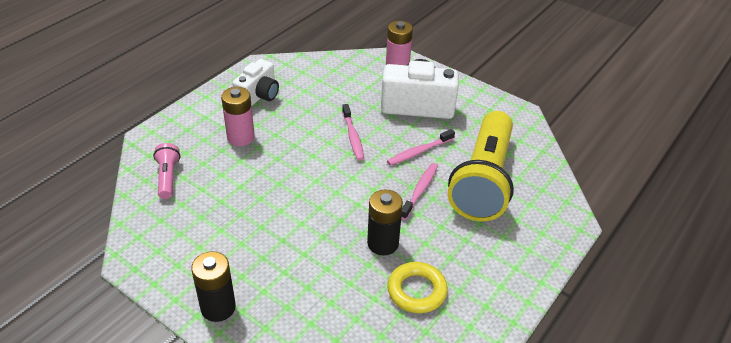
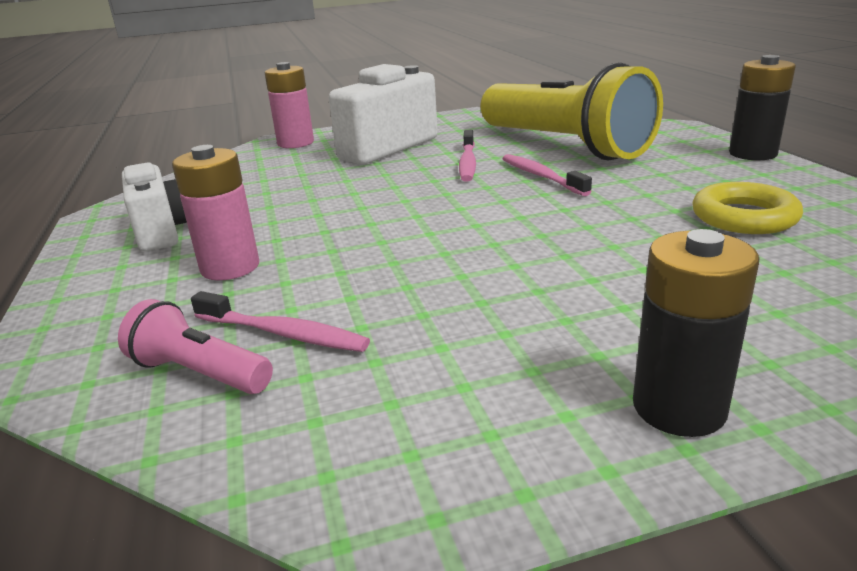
camera: 50 degrees left, 15 degrees down
pink toothbrush [342,104,364,161] -> pink toothbrush moved to [191,291,370,352]
black battery [367,190,403,255] -> black battery moved to [729,55,796,160]

